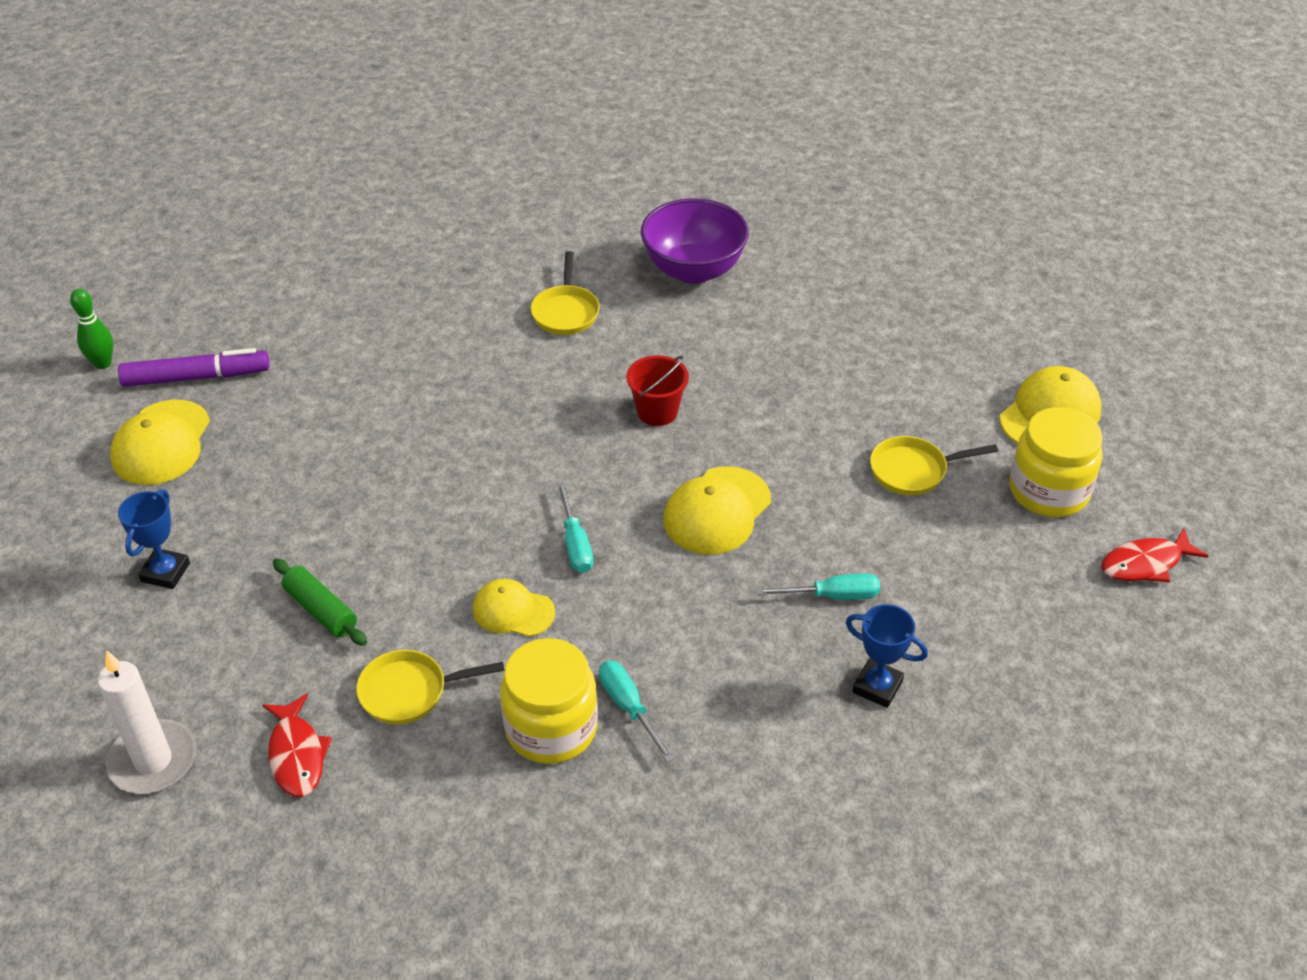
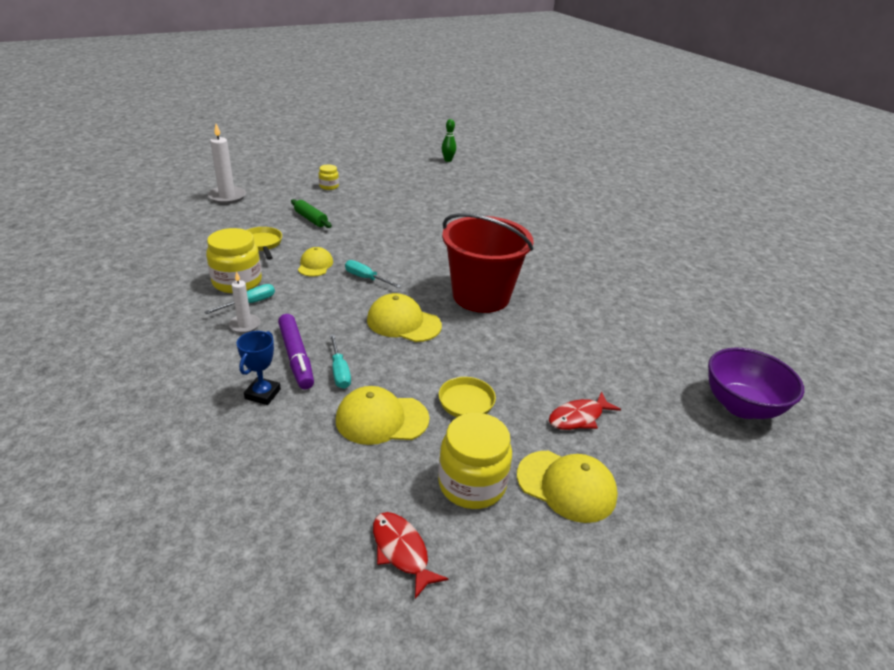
camera: 75 degrees right, 10 degrees down
yellow cap [110,400,210,485] -> yellow cap moved to [336,386,429,445]
purple marker [118,348,270,387] -> purple marker moved to [278,314,314,389]
blue trophy [118,489,190,589] -> yellow jar [319,165,339,190]
red fish [262,693,332,797] -> red fish moved to [549,392,621,430]
green rolling pin [273,559,367,646] -> green rolling pin turned 75 degrees counterclockwise [291,199,332,228]
yellow pan [531,251,600,335] -> none
turquoise screwdriver [557,482,593,573] -> turquoise screwdriver turned 60 degrees clockwise [345,260,401,288]
red bucket [626,355,689,426] -> red bucket [442,213,534,313], size x2.26
purple bowl [641,198,749,284] -> purple bowl moved to [708,348,804,419]
none -> white candle [229,271,260,333]

